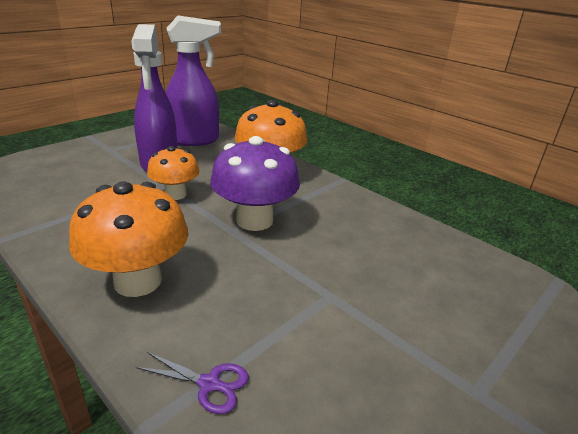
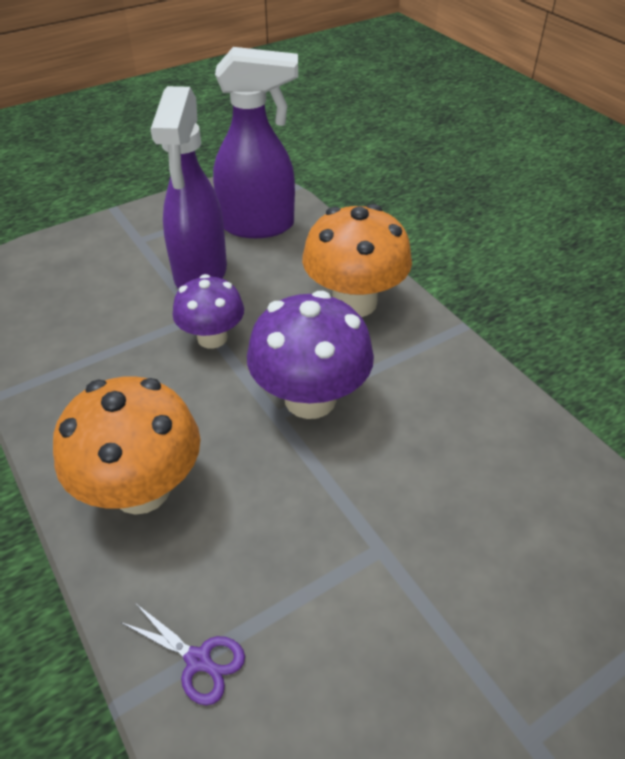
camera: 15 degrees right, 15 degrees up
orange mushroom [147,146,199,200] -> purple mushroom [172,274,244,349]

